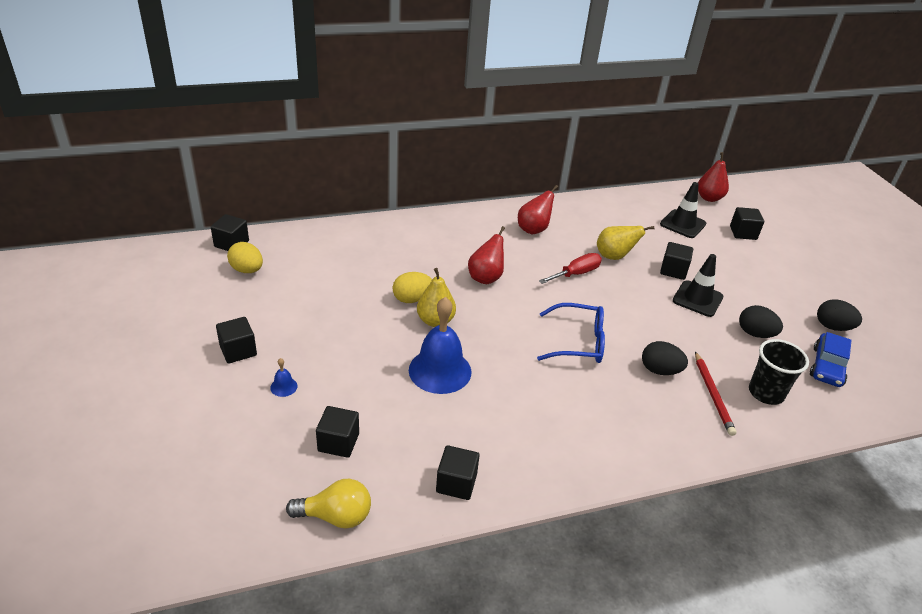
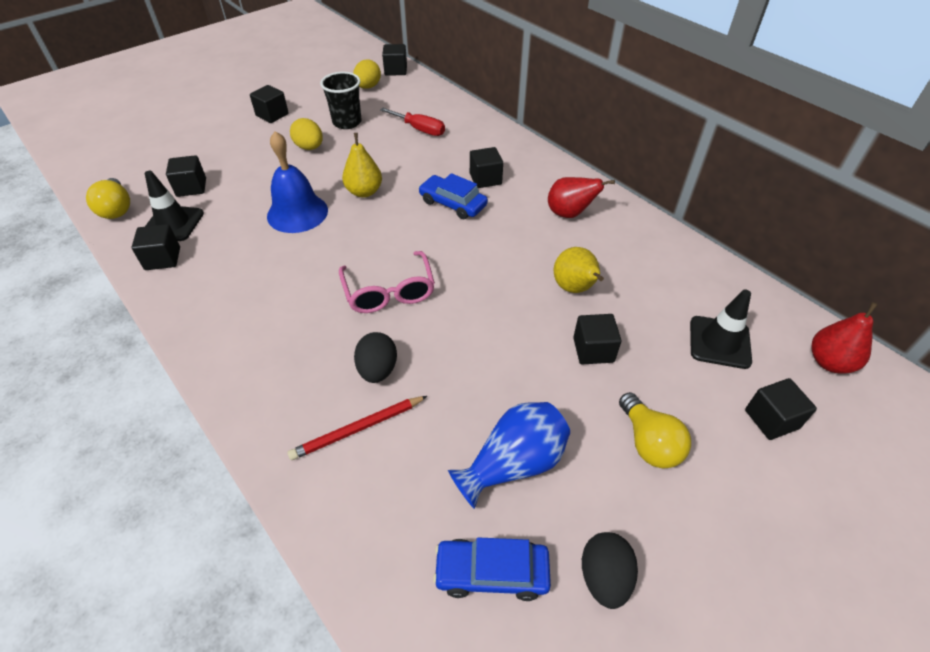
camera: 70 degrees right, 10 degrees up
blue bell [270,358,297,397] -> none
yellow egg [393,272,432,303] -> yellow egg moved to [290,118,323,150]
red pear [468,226,505,284] -> blue car [418,173,488,219]
blue glasses [537,303,605,363] -> pink glasses [339,251,435,313]
red screwdriver [539,253,602,284] -> red screwdriver moved to [380,108,445,136]
black traffic cone [673,254,723,317] -> black traffic cone moved to [145,171,204,241]
black egg [739,305,783,338] -> blue vase [448,402,570,509]
black cup [749,339,809,405] -> black cup moved to [320,72,362,129]
none -> black cube [470,147,503,188]
none -> yellow light bulb [619,392,691,468]

